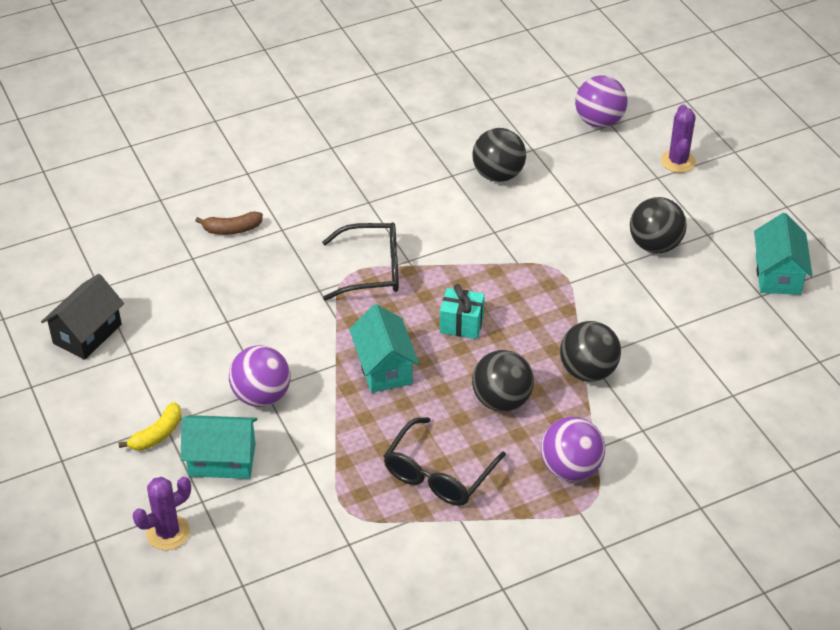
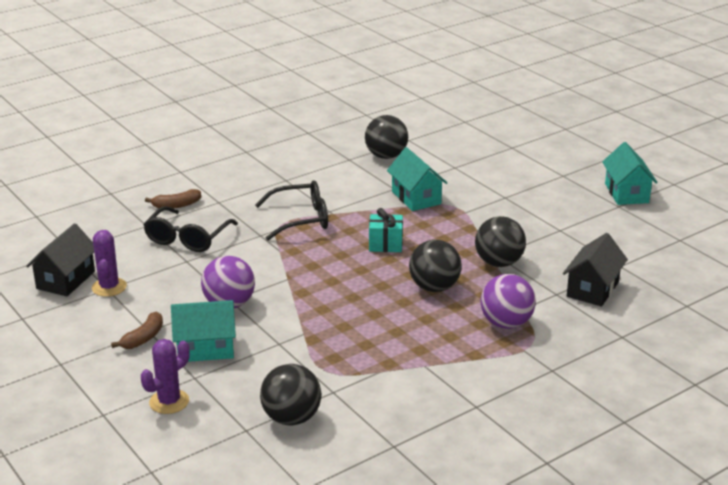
camera: 10 degrees left, 15 degrees down
yellow banana [118,402,182,451] -> brown banana [111,312,163,349]
turquoise house [349,304,419,393] -> turquoise house moved to [387,147,447,211]
black glasses [384,417,506,506] -> black glasses moved to [144,206,238,252]
purple ball [575,75,628,128] -> none
black ball [630,197,687,253] -> black ball moved to [260,364,321,426]
purple cactus [661,104,696,173] -> purple cactus moved to [92,230,127,297]
none -> black house [563,233,628,306]

